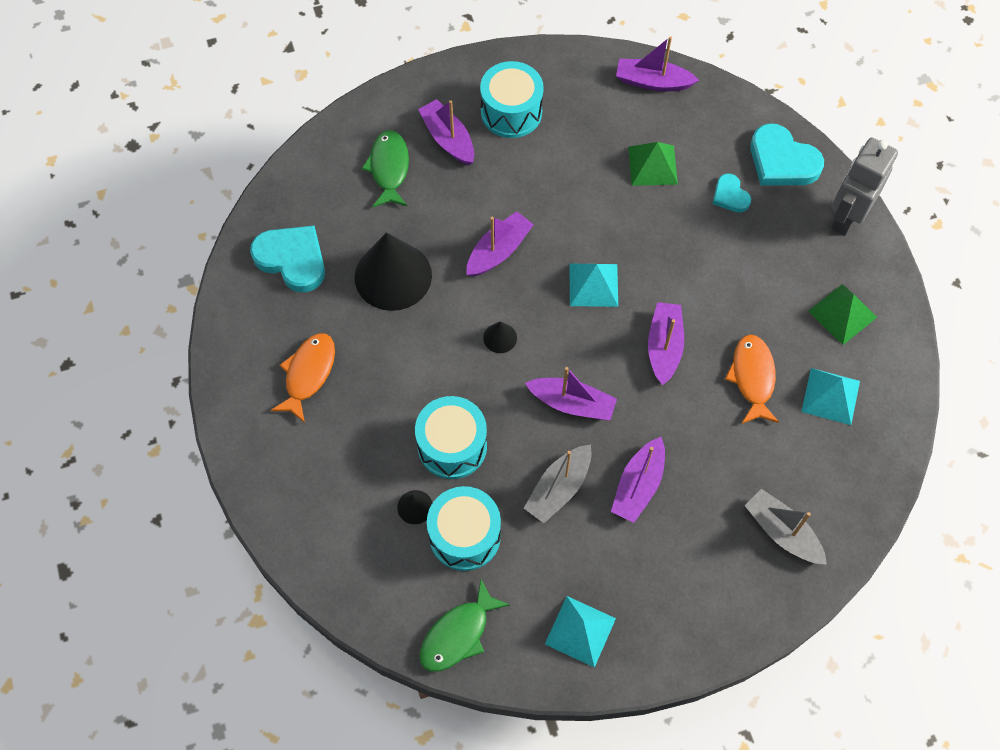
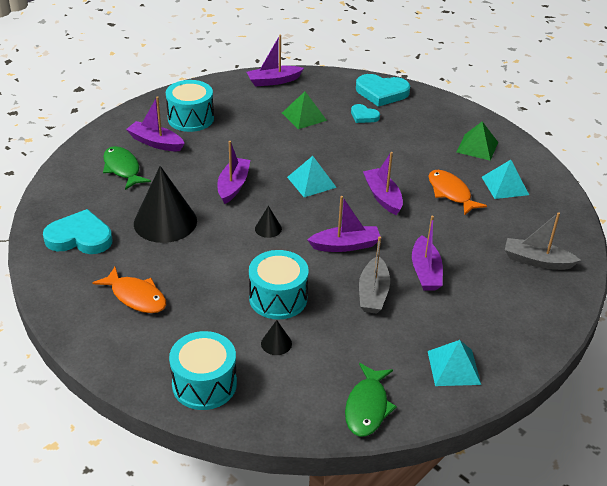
camera: 30 degrees left, 25 degrees down
orange fish [270,333,335,423] -> orange fish turned 135 degrees clockwise [93,267,166,313]
turquoise drum [427,486,501,571] -> turquoise drum moved to [169,331,237,410]
grey robot [831,138,898,236] -> none

